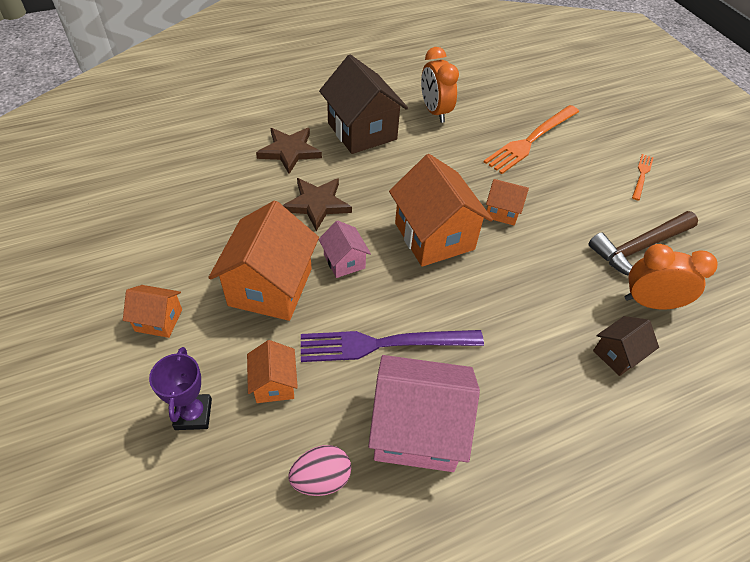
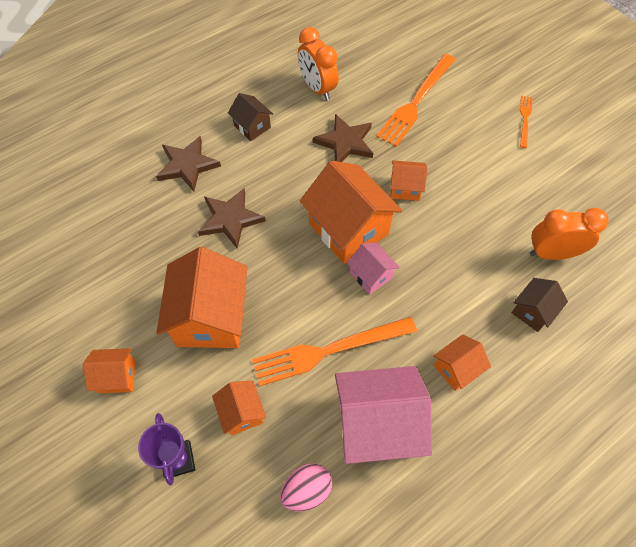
camera: 10 degrees left, 10 degrees up
purple fork [301,330,484,362] -> orange fork [252,317,417,386]
pink house [318,220,371,278] -> pink house moved to [347,242,399,294]
brown house [319,55,408,154] -> brown house [228,93,273,141], size x0.51
brown hammer [588,211,698,276] -> none
none -> brown star [313,114,373,162]
none -> orange house [433,334,491,391]

